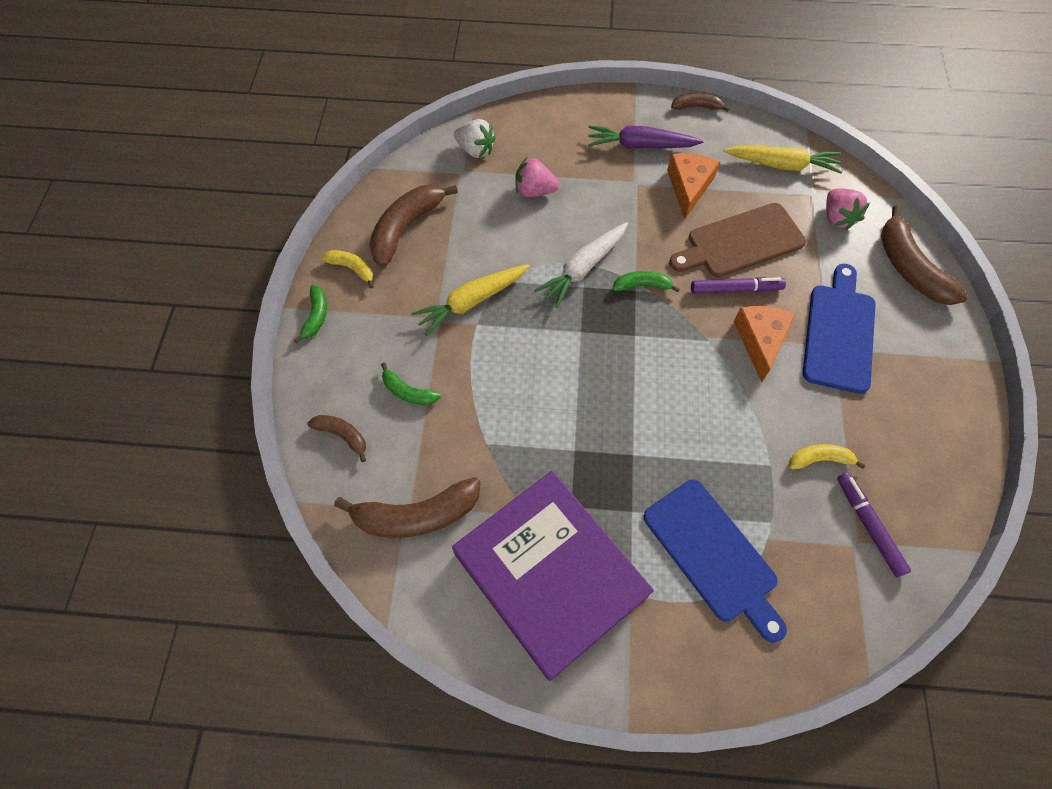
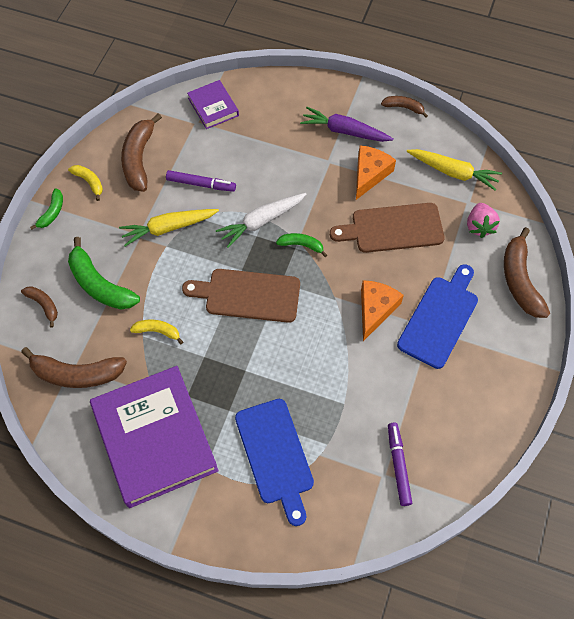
camera: 15 degrees right, 0 degrees up
brown banana [369,185,458,267] -> brown banana turned 45 degrees counterclockwise [121,113,162,192]
green banana [381,363,441,405] -> green banana [68,237,140,309], size x1.88
white strawberry [454,119,496,158] -> purple book [187,80,239,129]
pink strawberry [515,157,559,197] -> none
purple marker [691,277,786,294] -> purple marker moved to [166,170,236,192]
yellow banana [789,444,865,470] -> yellow banana moved to [130,320,183,344]
none -> brown cutting board [182,269,300,323]

